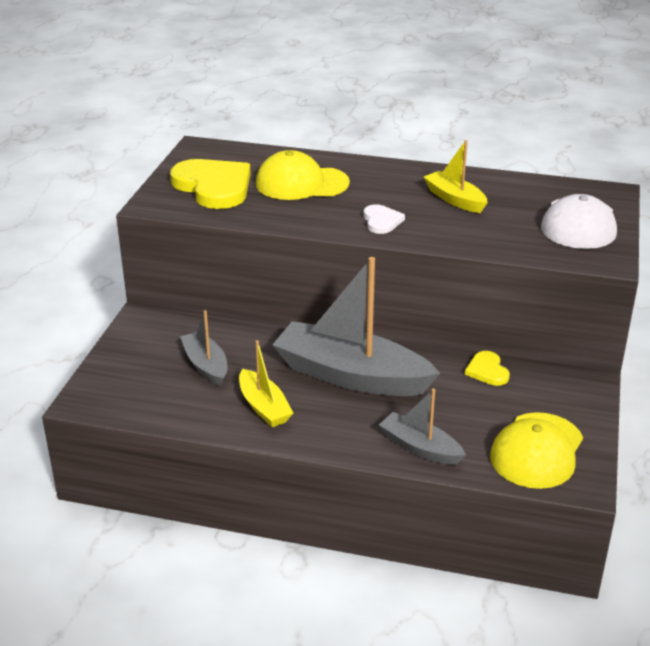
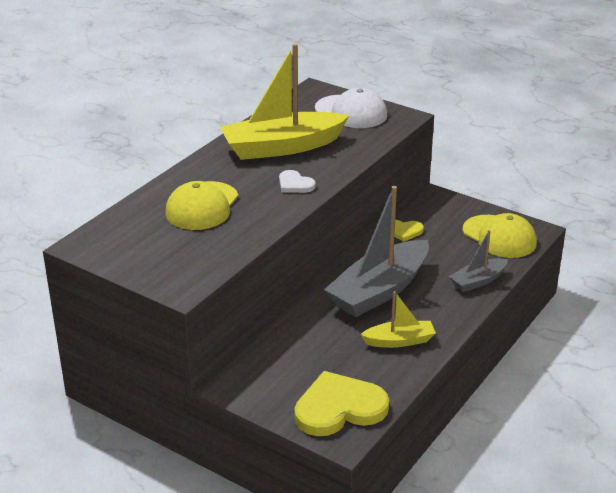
camera: 70 degrees left, 0 degrees up
yellow heart [170,159,251,209] -> yellow heart moved to [294,371,389,436]
grey boat [180,310,227,386] -> none
white heart [363,204,405,234] -> white heart turned 150 degrees counterclockwise [279,170,316,193]
yellow boat [424,140,488,213] -> yellow boat [220,43,349,160], size x1.95

